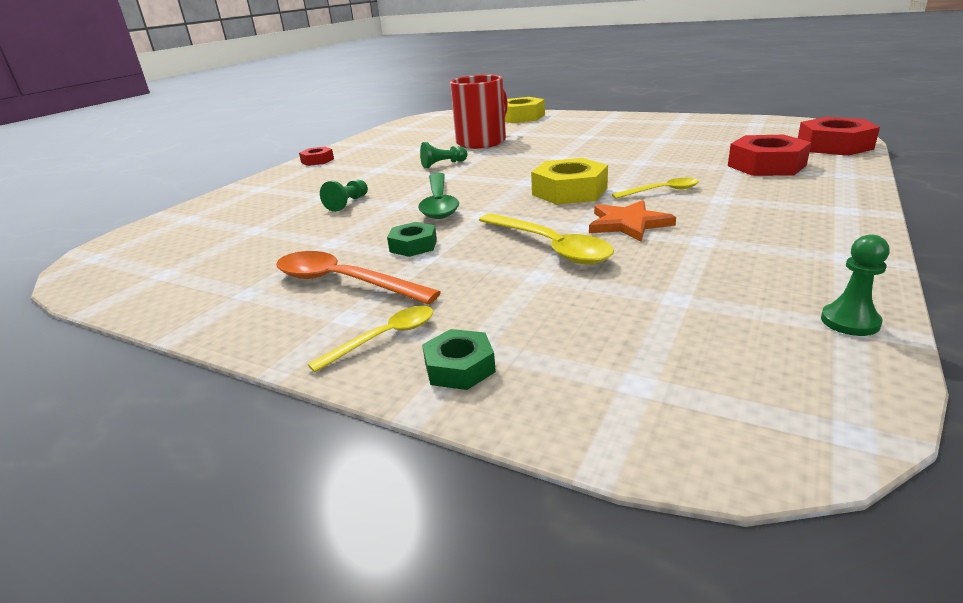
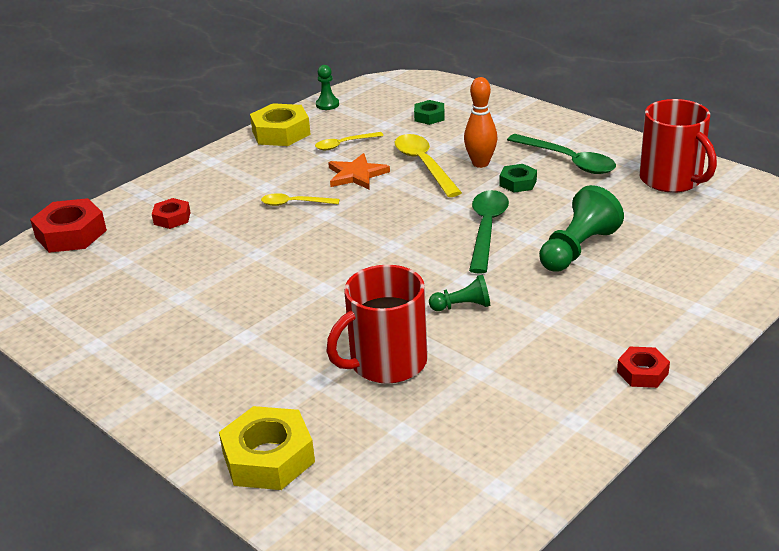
camera: 165 degrees left, 5 degrees up
orange spoon [276,251,441,305] -> green spoon [507,134,616,174]
yellow spoon [308,306,433,372] -> yellow spoon moved to [315,132,384,150]
green pawn [320,180,368,212] -> green pawn [539,185,624,272], size x1.81
green nut [422,329,496,390] -> green nut moved to [414,100,444,125]
yellow nut [531,158,608,205] -> yellow nut moved to [250,103,311,146]
red nut [728,135,811,176] -> red nut [152,198,191,229], size x0.57
none -> orange bowling pin [464,77,498,168]
none -> red mug [639,99,717,193]

